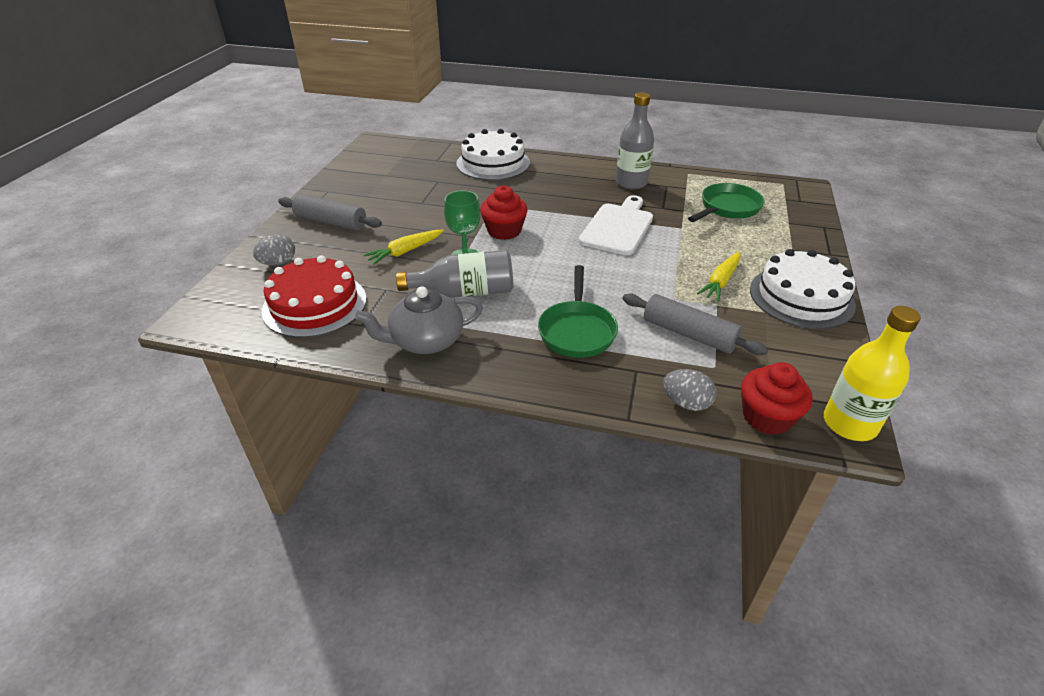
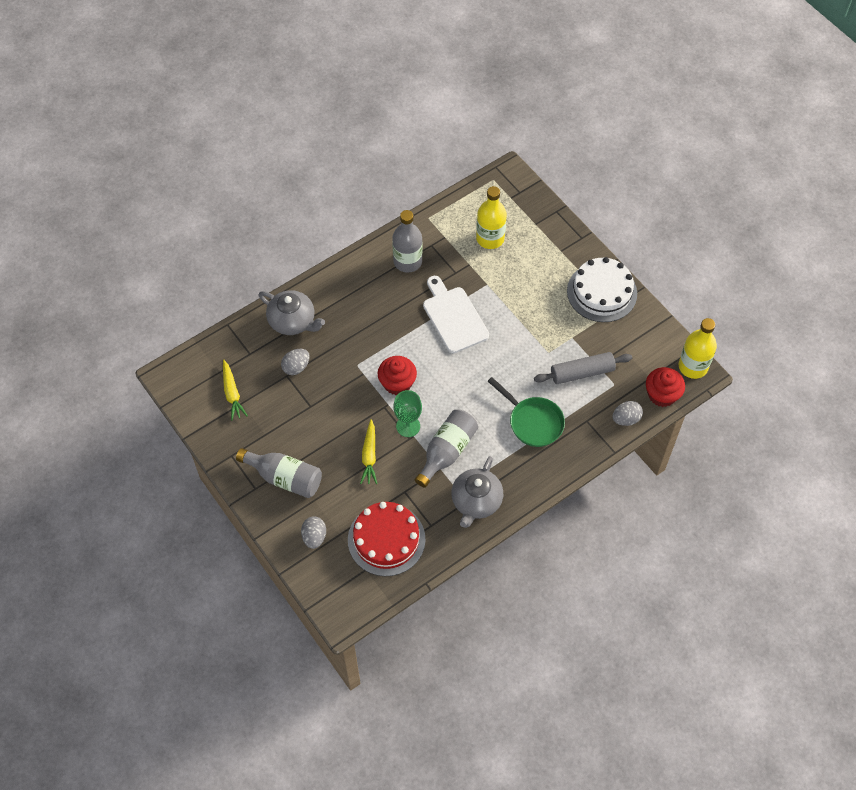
camera: 50 degrees left, 20 degrees up
grey rolling pin [278,194,382,231] -> grey bottle [236,448,322,498]
white cake [457,129,530,180] -> grey teapot [258,290,325,335]
green pan [688,183,765,222] -> yellow bottle [476,186,507,249]
yellow carrot [697,252,741,301] -> yellow carrot moved to [223,360,248,421]
none -> grey egg [281,349,310,375]

